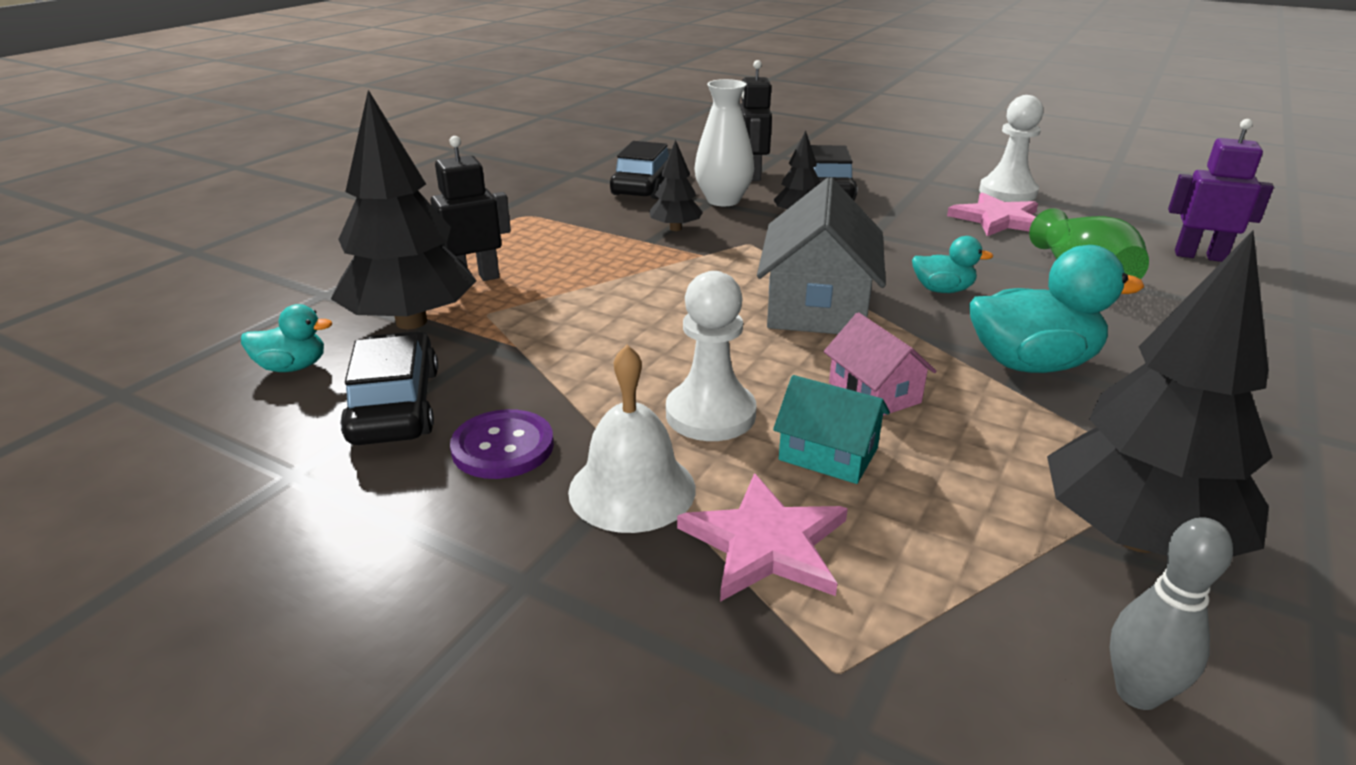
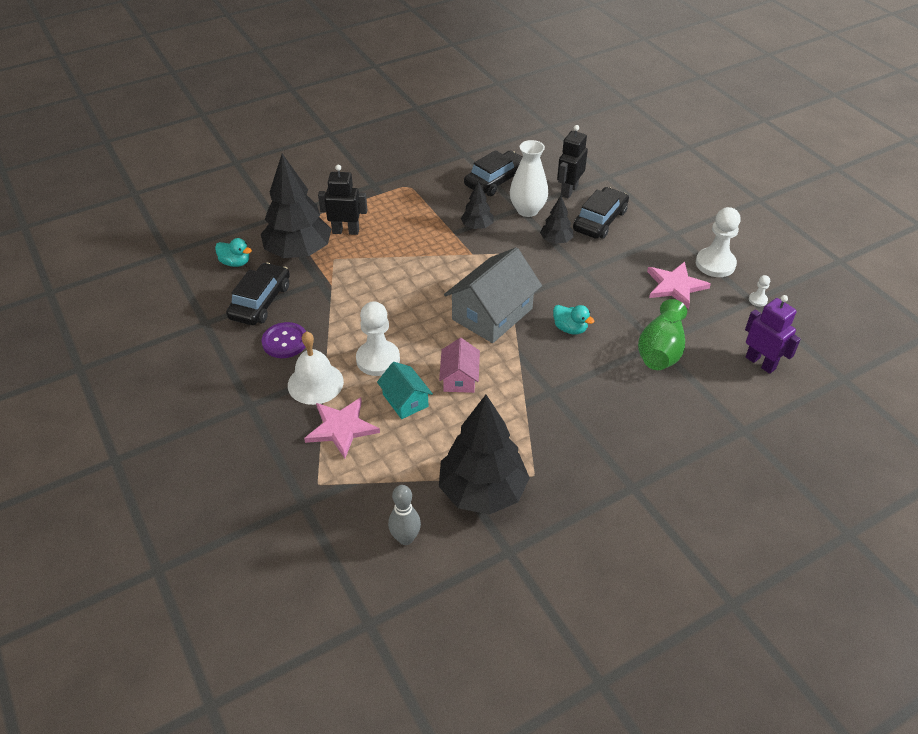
camera: 30 degrees right, 15 degrees up
turquoise duck [969,245,1144,373] -> none
none -> white pawn [749,275,770,307]

